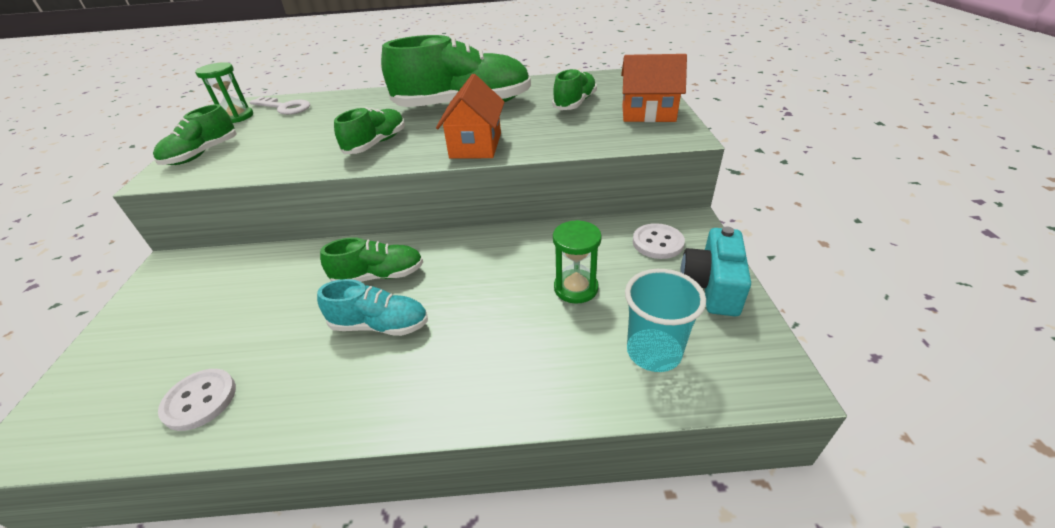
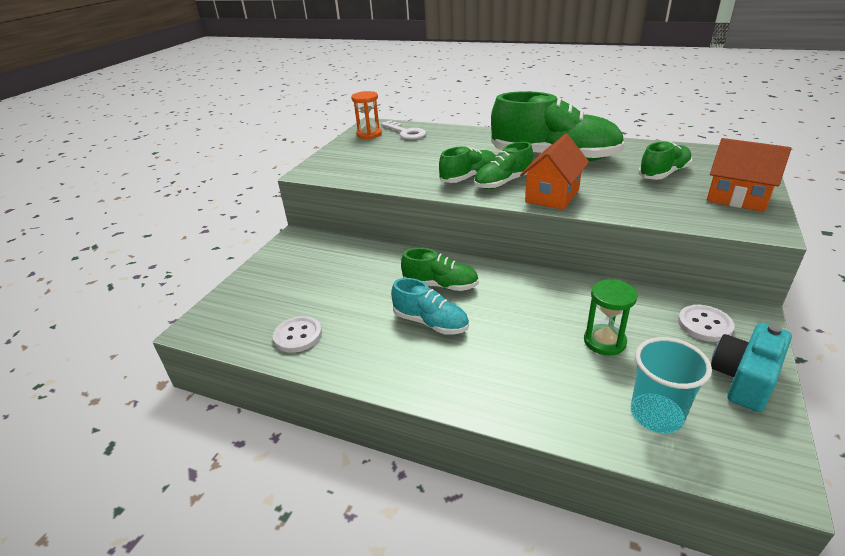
camera: 25 degrees right, 5 degrees down
green shoe [153,104,237,165] -> green shoe moved to [474,142,533,189]
green hourglass [195,62,253,123] -> orange hourglass [351,91,382,139]

